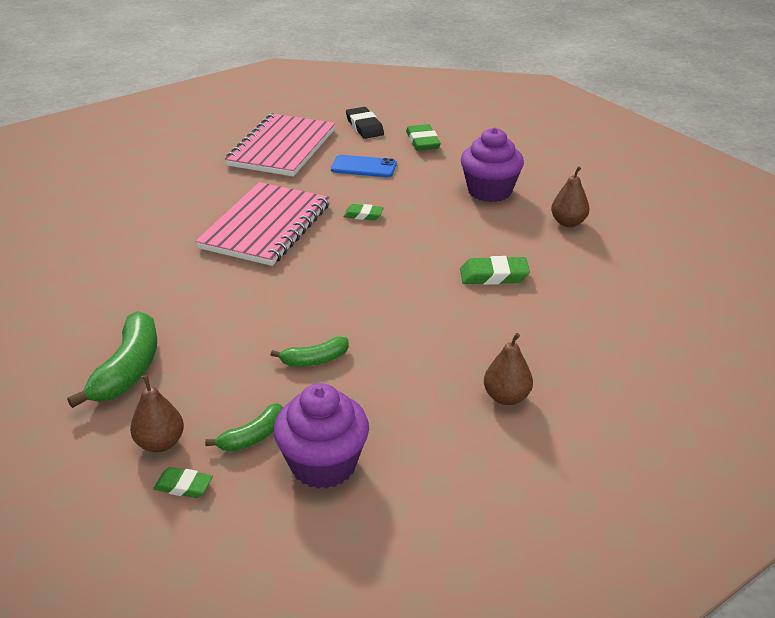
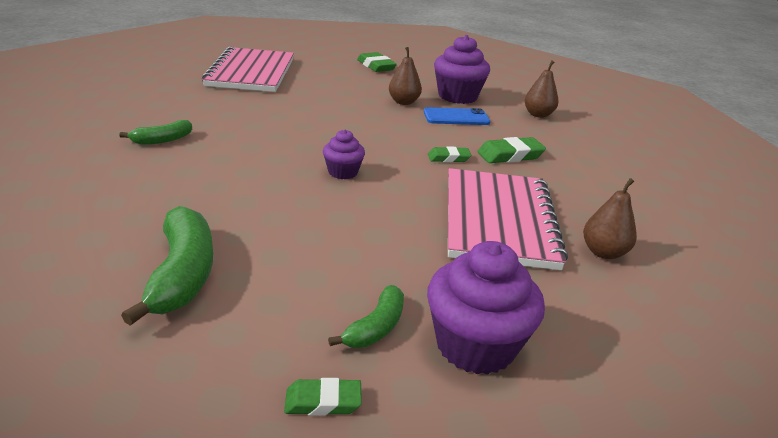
camera: 20 degrees left, 5 degrees down
brown pear [130,375,184,452] -> brown pear moved to [389,47,422,105]
pink notebook [195,182,330,266] -> pink notebook moved to [448,168,568,270]
green banana [271,336,349,367] -> green banana moved to [119,120,192,145]
blue phone [331,155,397,177] -> blue phone moved to [424,107,490,125]
green eraser [344,204,384,220] -> green eraser moved to [428,146,471,162]
black eraser [346,107,384,139] -> none
none -> purple cupcake [323,130,365,179]

